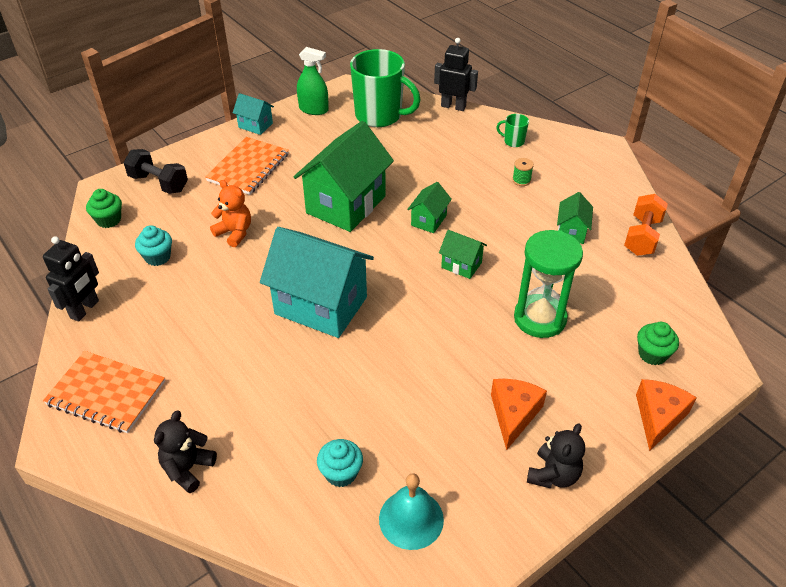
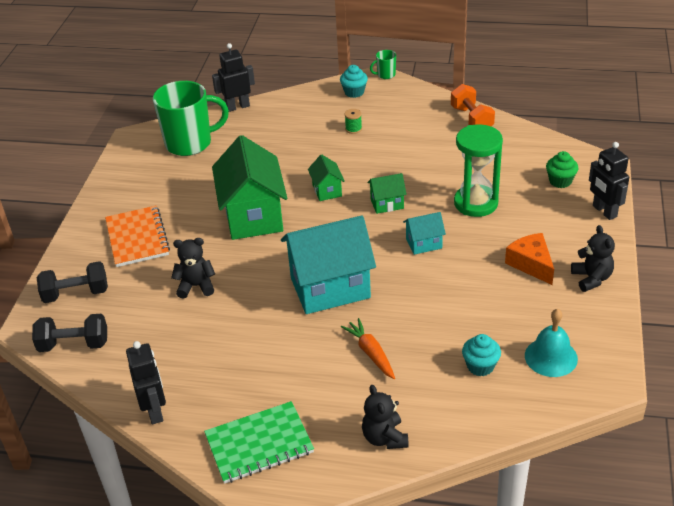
camera: 40 degrees left, 5 degrees down
orange notebook [43,351,165,433] -> green notebook [204,401,314,484]
green cupcake [86,189,122,228] -> black dumbbell [32,314,107,352]
turquoise cupcake [135,225,172,266] -> turquoise cupcake moved to [340,65,368,98]
orange teddy bear [210,180,251,247] -> black teddy bear [171,238,215,298]
turquoise house [233,93,274,135] -> turquoise house moved to [403,212,446,255]
green spray bottle [297,47,329,115] -> none
green mug [496,114,529,147] -> green mug moved to [370,50,396,79]
green house [557,192,593,244] -> none
orange cheese [636,379,697,451] -> black robot [589,142,629,220]
none -> orange carrot [341,318,395,379]

